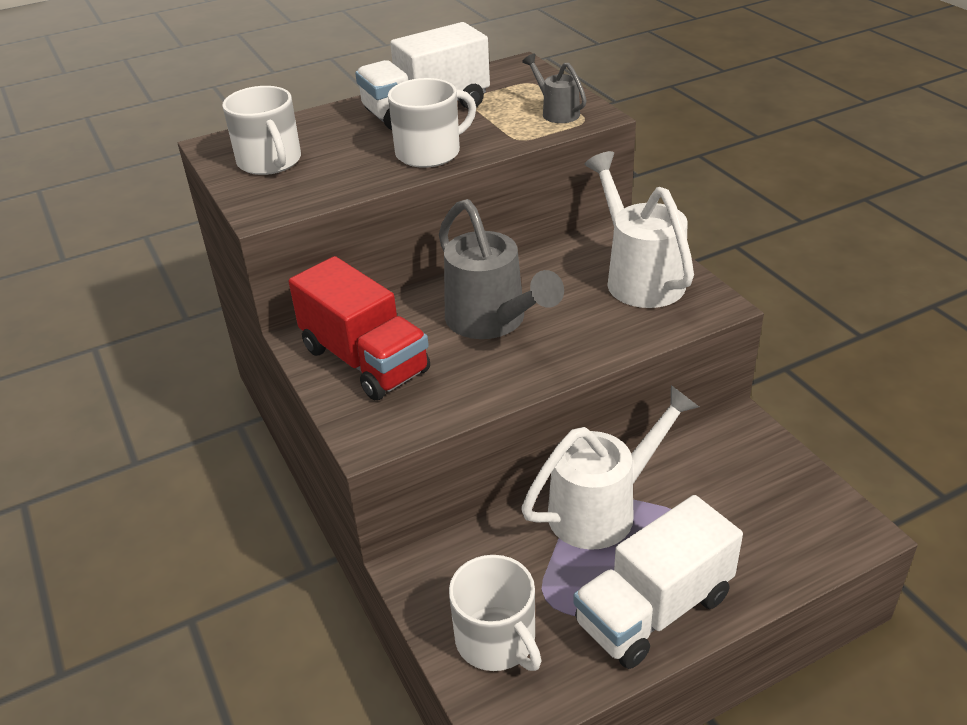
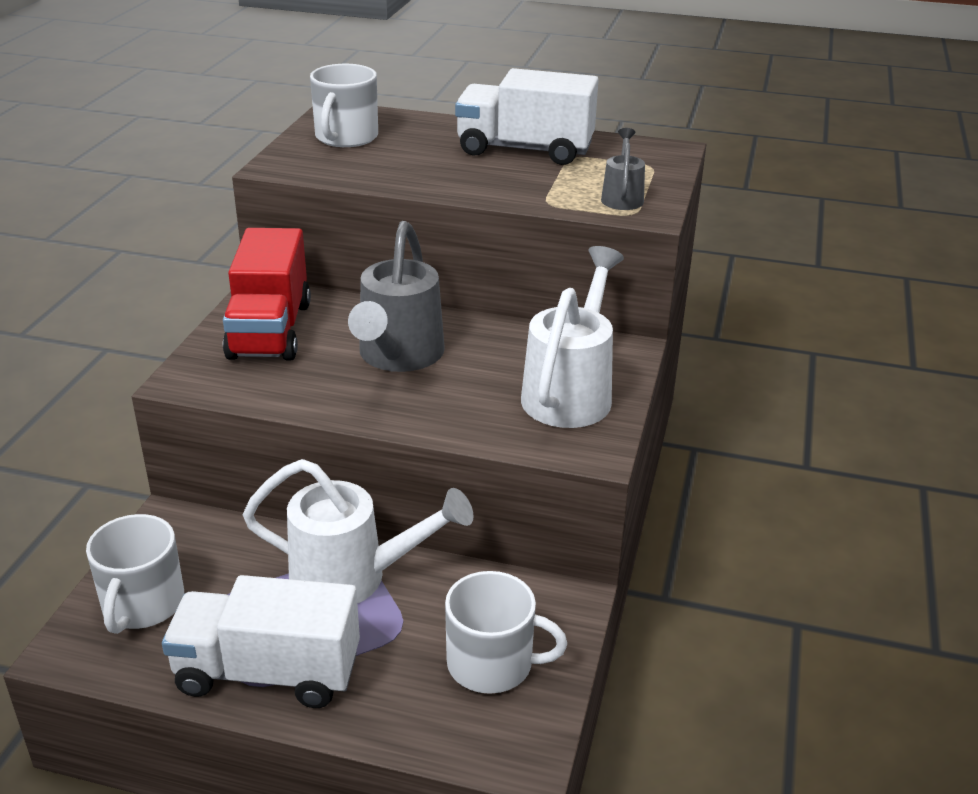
camera: 40 degrees right, 5 degrees down
white mug [388,78,476,168] -> white mug moved to [445,571,567,694]

